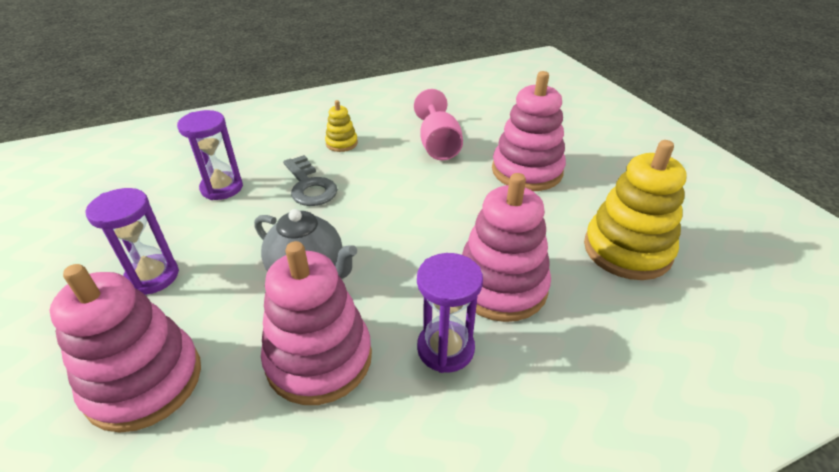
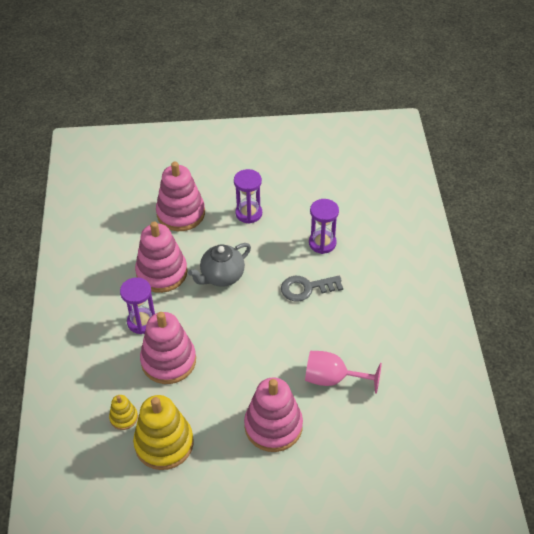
camera: 110 degrees right, 10 degrees up
yellow stacking toy [325,100,358,152] -> yellow stacking toy moved to [109,395,138,430]

